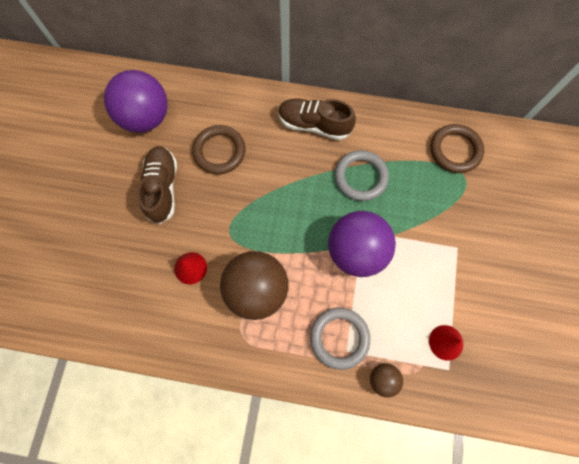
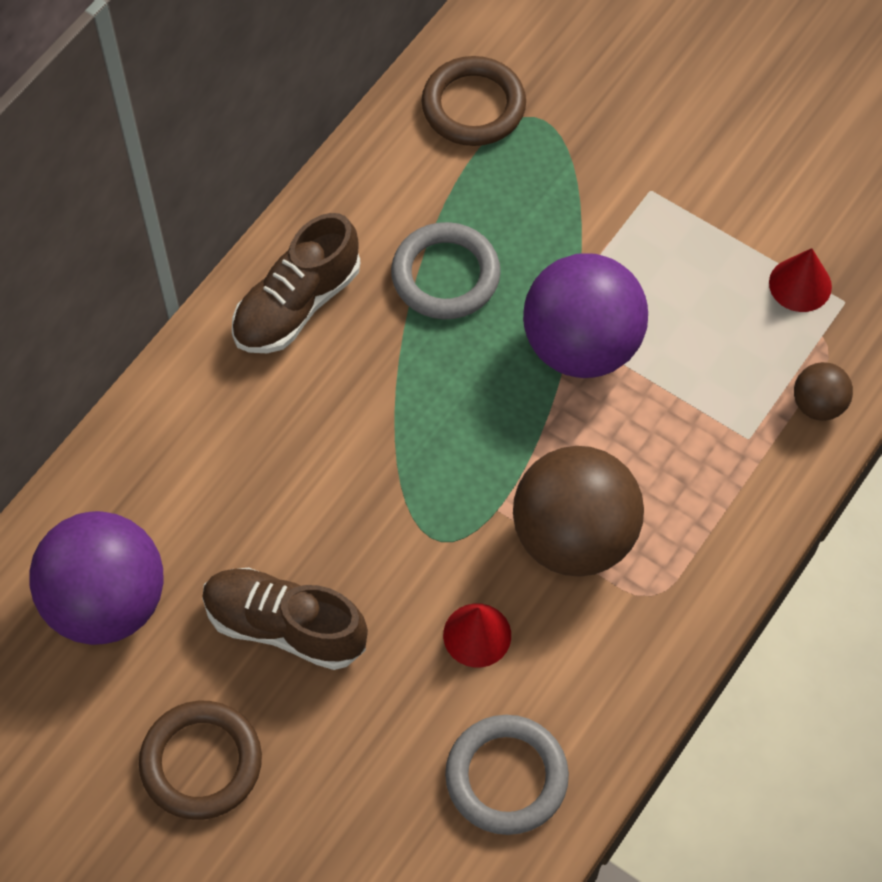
camera: 65 degrees left, 10 degrees down
brown ring [192,125,245,174] -> brown ring moved to [139,701,262,820]
grey ring [310,308,370,370] -> grey ring moved to [445,715,569,835]

